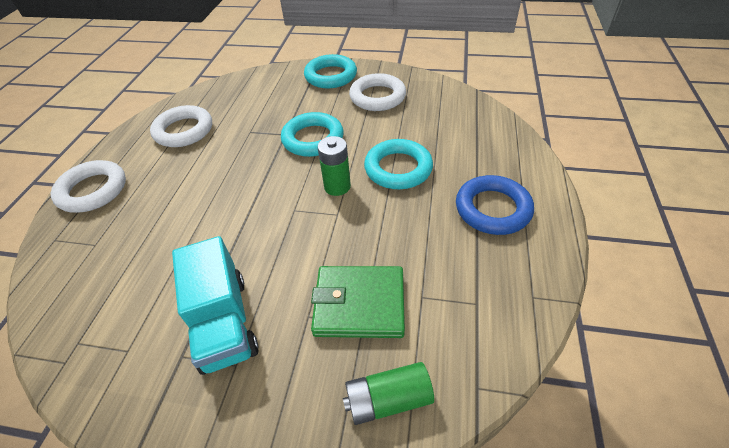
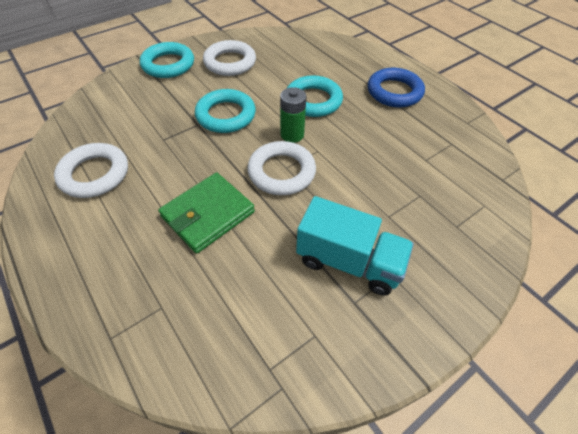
camera: 50 degrees left, 5 degrees up
white ring [51,160,126,213] -> white ring moved to [247,141,316,195]
green wallet [311,266,405,338] -> green wallet moved to [158,172,255,254]
green battery [343,362,434,425] -> none

